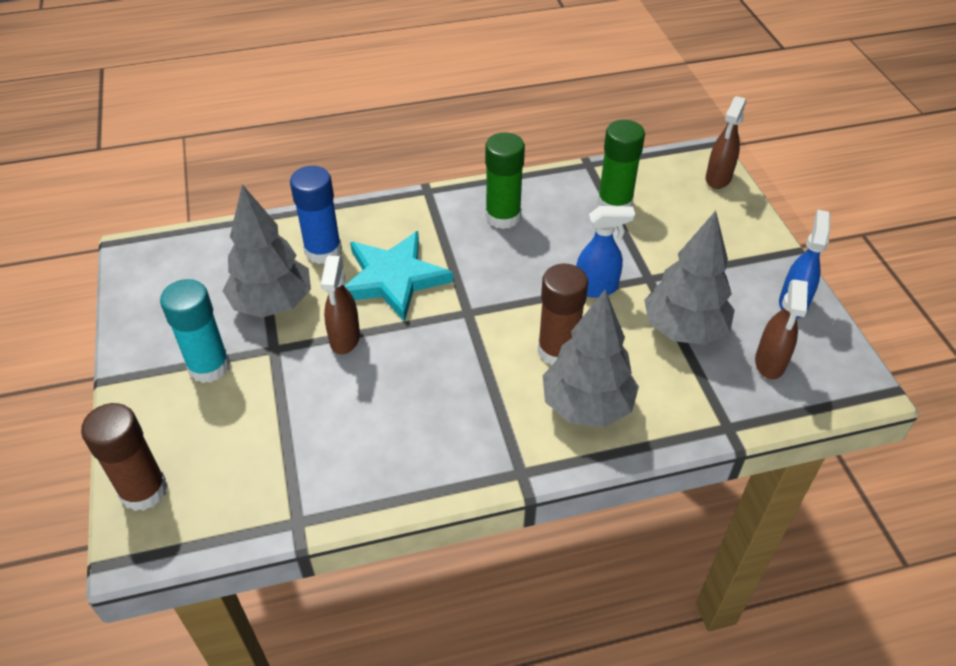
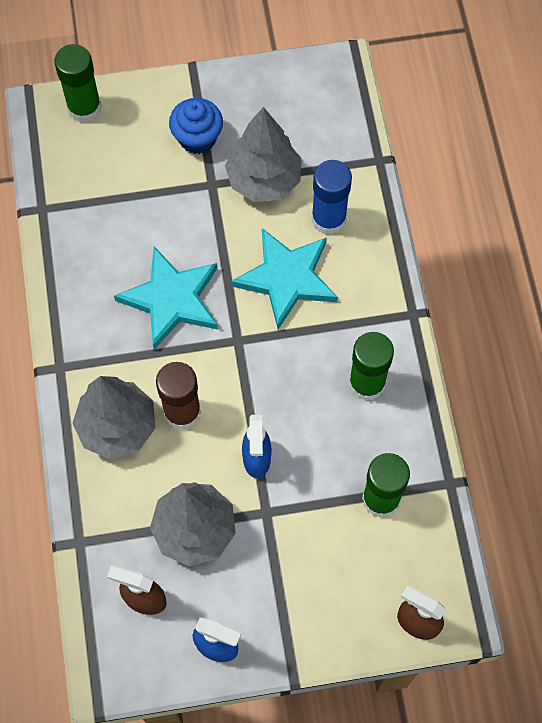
camera: 95 degrees right, 20 degrees up
brown glue stick [81,403,168,511] -> green glue stick [54,44,102,123]
turquoise glue stick [160,279,230,383] -> blue cupcake [169,98,223,154]
brown spray bottle [321,256,360,354] -> none
none -> turquoise star [114,247,218,350]

